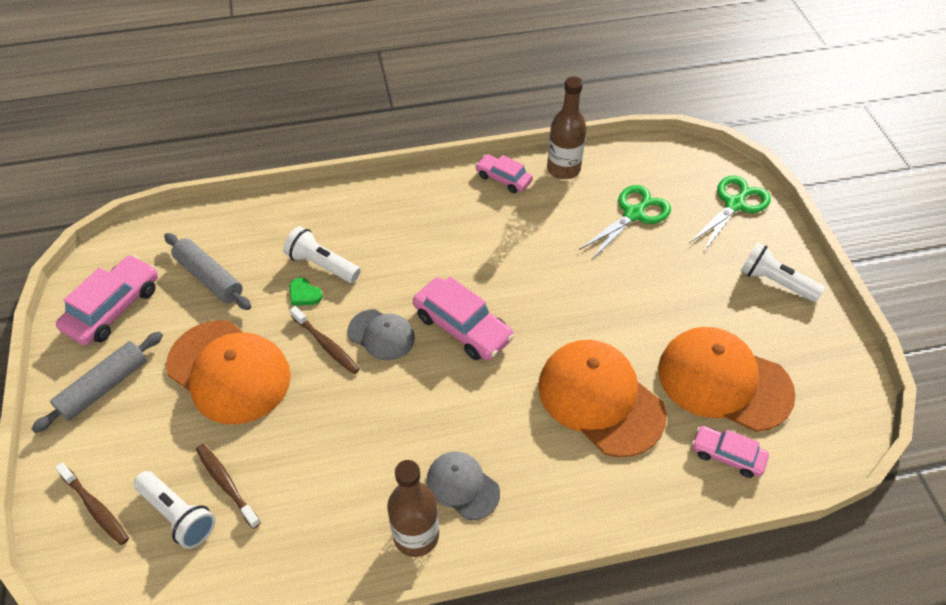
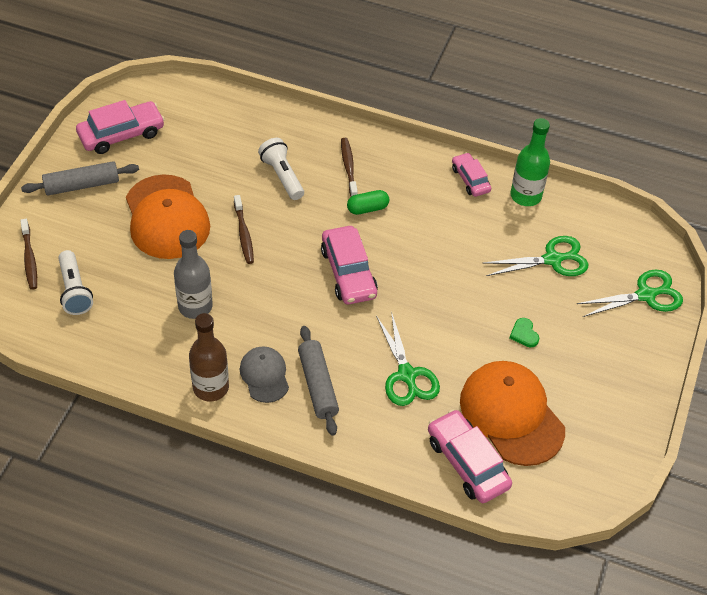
camera: 30 degrees right, 0 degrees up
grey rolling pin [164,233,251,310] -> grey rolling pin moved to [298,326,339,436]
brown toothbrush [196,444,261,529] -> brown toothbrush moved to [341,138,358,196]
green heart [290,278,323,305] -> green heart moved to [510,318,540,347]
grey cap [348,309,415,361] -> none
orange cap [538,340,666,457] -> green scissors [376,312,440,406]
brown bottle [547,76,586,179] -> green bottle [510,118,550,206]
pink car [692,426,769,478] -> pink car [428,409,512,503], size x1.62
white flashlight [740,242,825,302] -> none
none -> grey bottle [174,230,213,319]
none -> green capsule [347,190,389,215]

